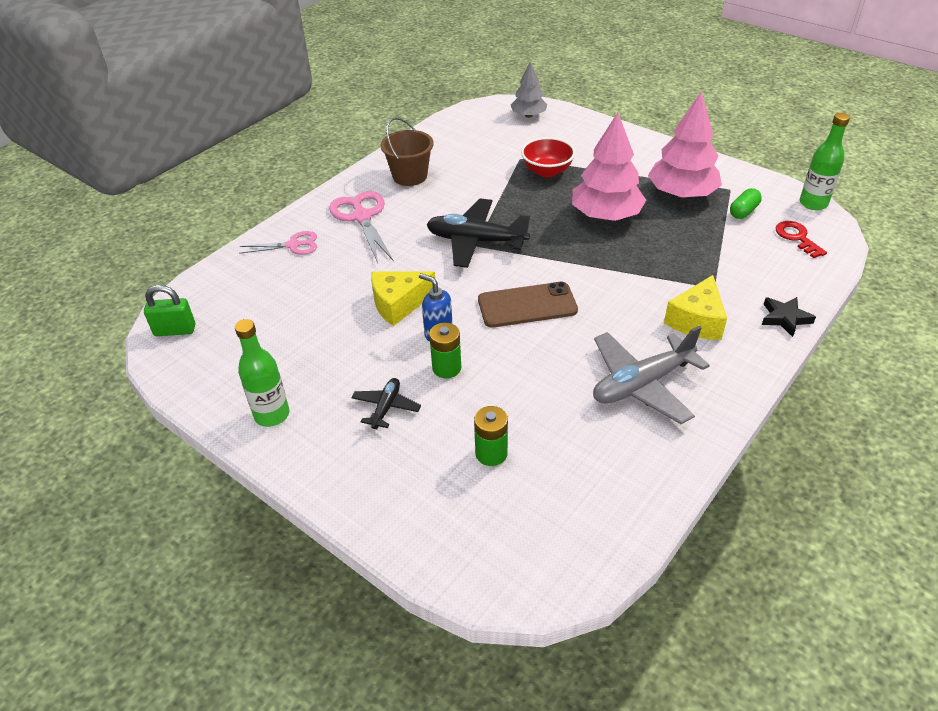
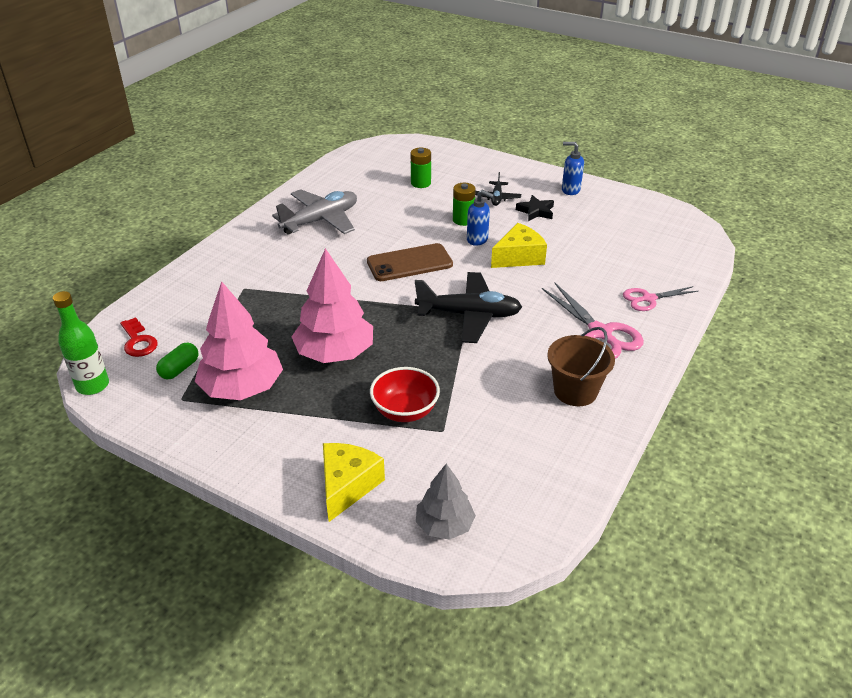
camera: 170 degrees right, 5 degrees down
green padlock [144,285,195,336] -> none
green bottle [235,319,289,427] -> blue soap dispenser [562,142,584,195]
yellow cheese [664,275,727,340] -> yellow cheese moved to [323,443,385,522]
black star [762,297,816,337] -> black star moved to [516,195,554,221]

